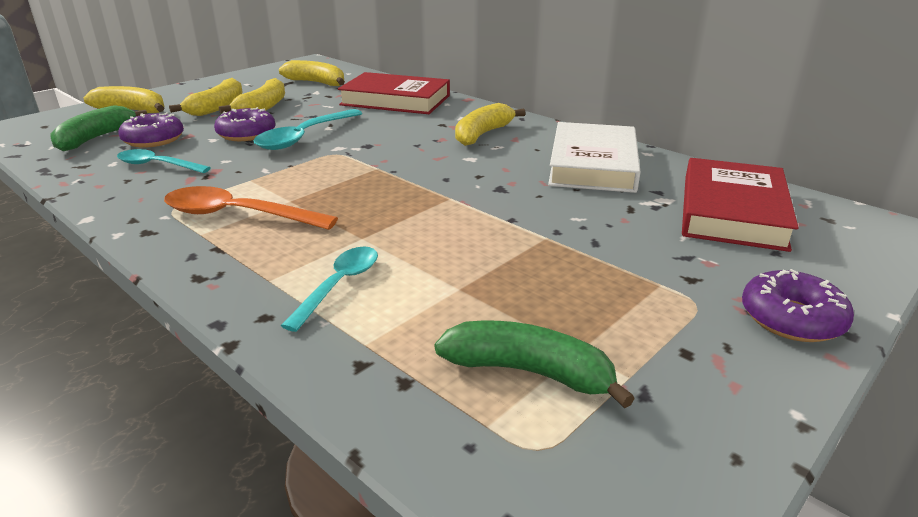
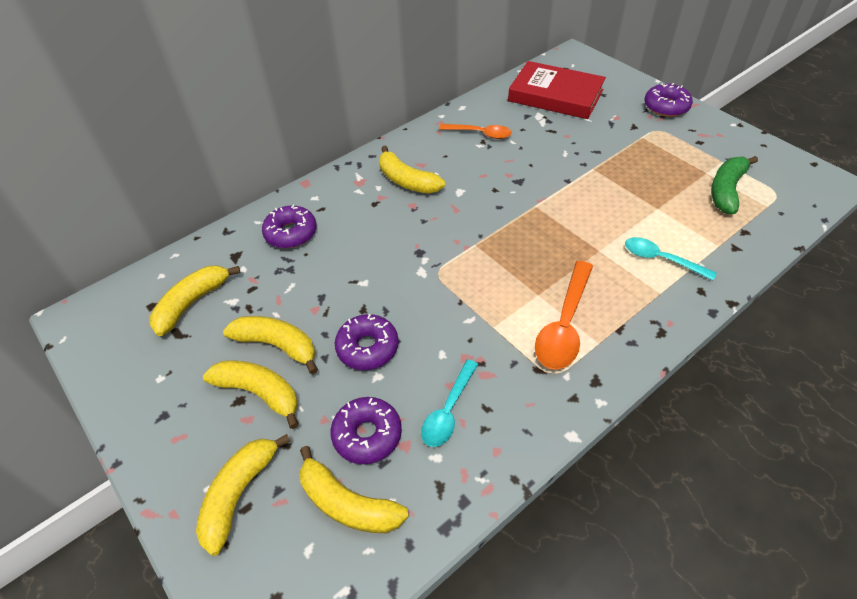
camera: 80 degrees left, 20 degrees up
green banana [51,105,147,151] -> yellow banana [300,446,409,533]
turquoise spoon [253,109,362,150] -> none
red book [338,72,450,114] -> purple donut [262,205,317,248]
white book [548,122,641,193] -> orange spoon [439,124,512,139]

